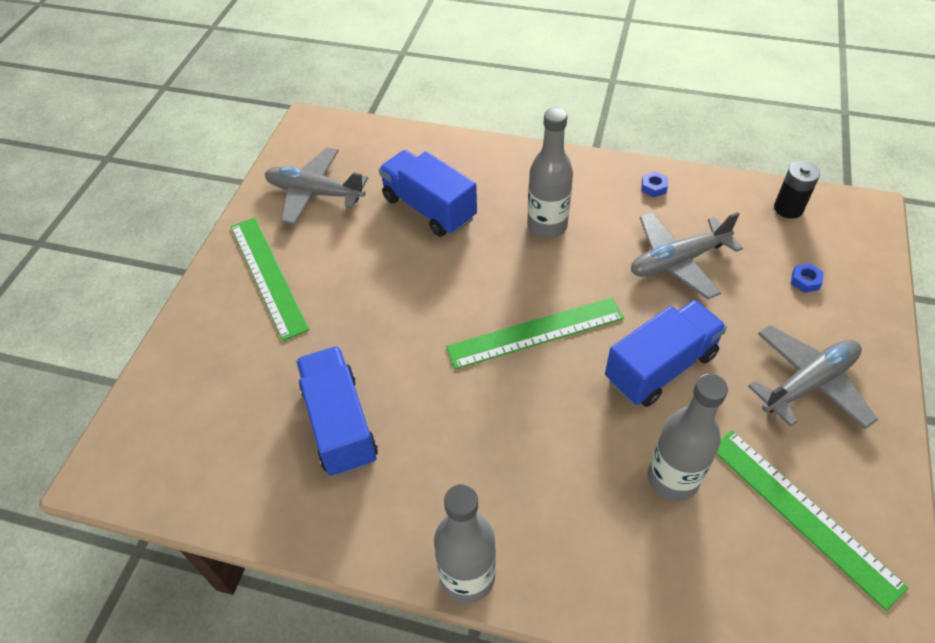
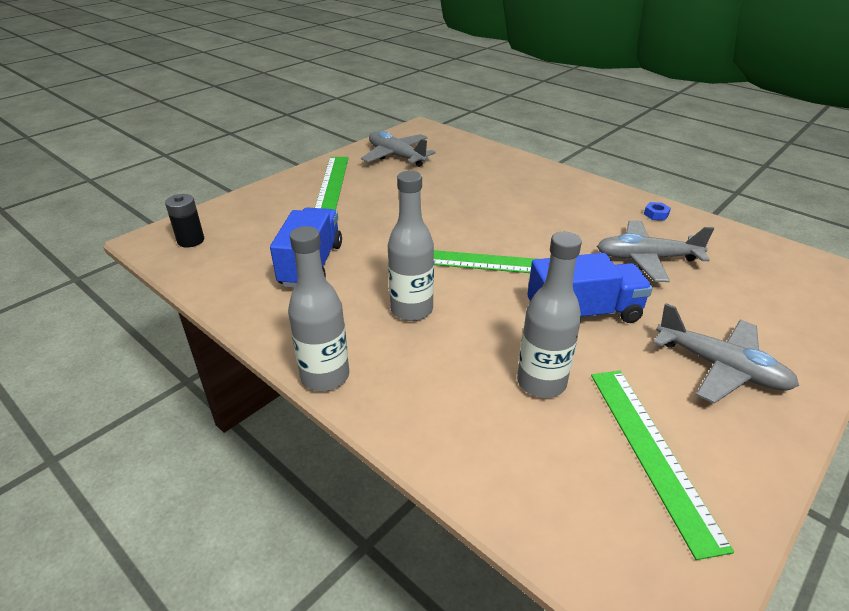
camera: 25 degrees right, 15 degrees down
blue truck [379,150,477,237] -> none
grey bottle [527,108,573,238] -> grey bottle moved to [388,171,434,321]
grey plane [748,325,878,429] -> grey plane turned 45 degrees clockwise [653,303,799,404]
black battery [774,161,820,219] -> black battery moved to [165,194,204,248]
blue nut [791,263,824,293] -> none

